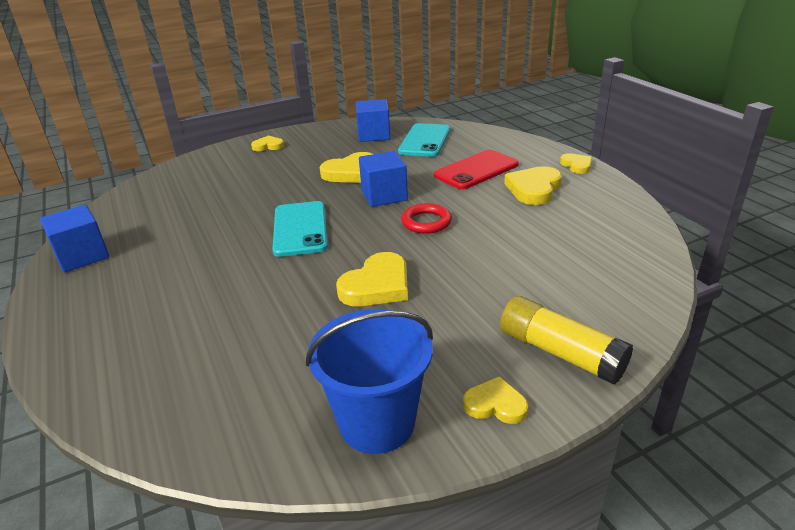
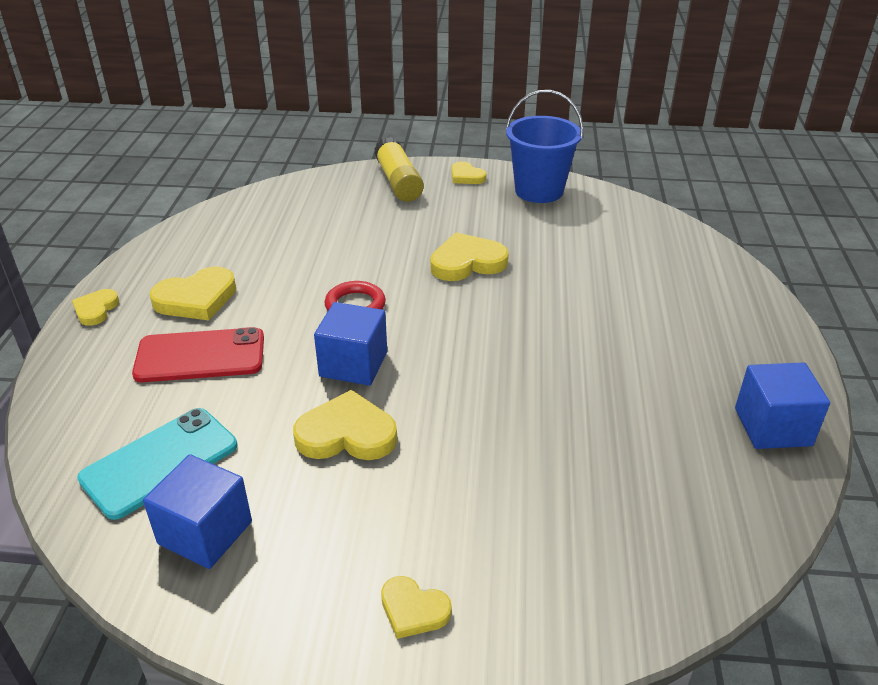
camera: 150 degrees left, 5 degrees up
turquoise phone [272,201,328,257] -> none

